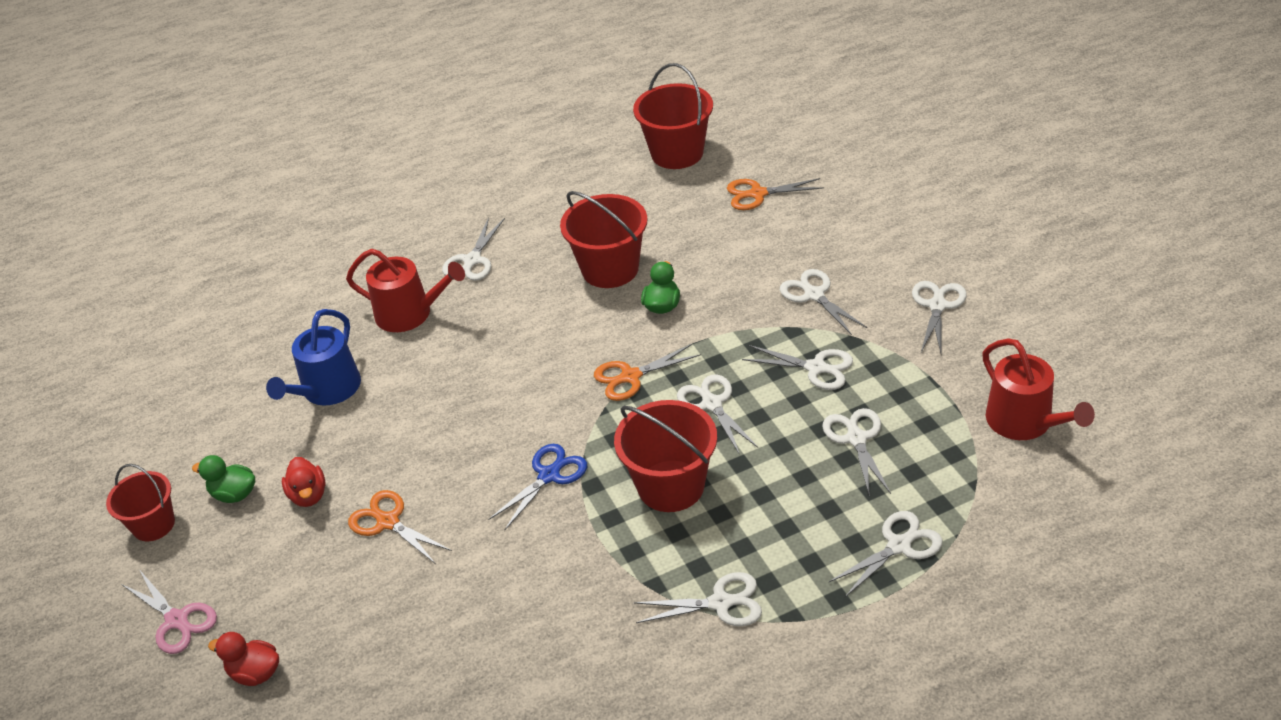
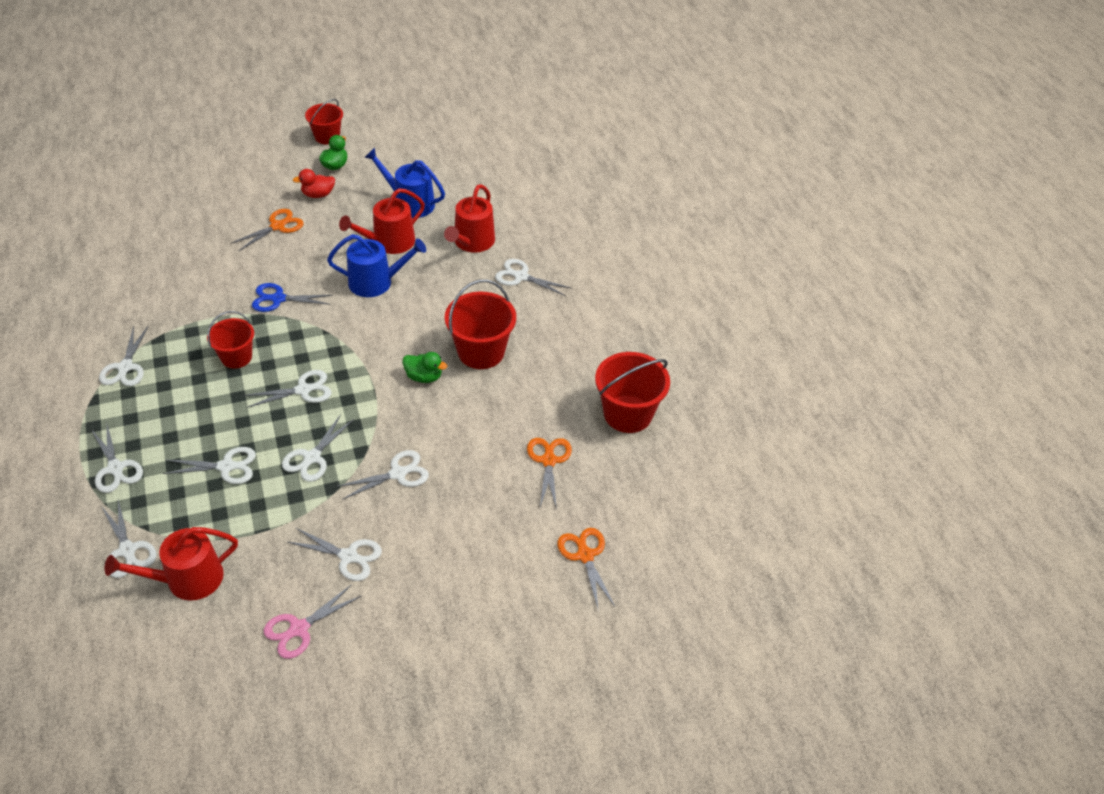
camera: 90 degrees right, 5 degrees up
pink scissors [121,569,217,654] -> pink scissors moved to [263,584,361,659]
red duck [208,632,279,686] -> none
blue scissors [488,444,587,530] -> blue scissors turned 135 degrees clockwise [252,283,332,312]
orange scissors [594,344,701,401] -> orange scissors moved to [557,528,615,608]
red bucket [614,400,717,512] -> red bucket [207,311,254,369], size x0.64
none -> white scissors [102,500,157,578]
none -> blue watering can [327,234,426,297]
none -> red watering can [339,188,425,254]

